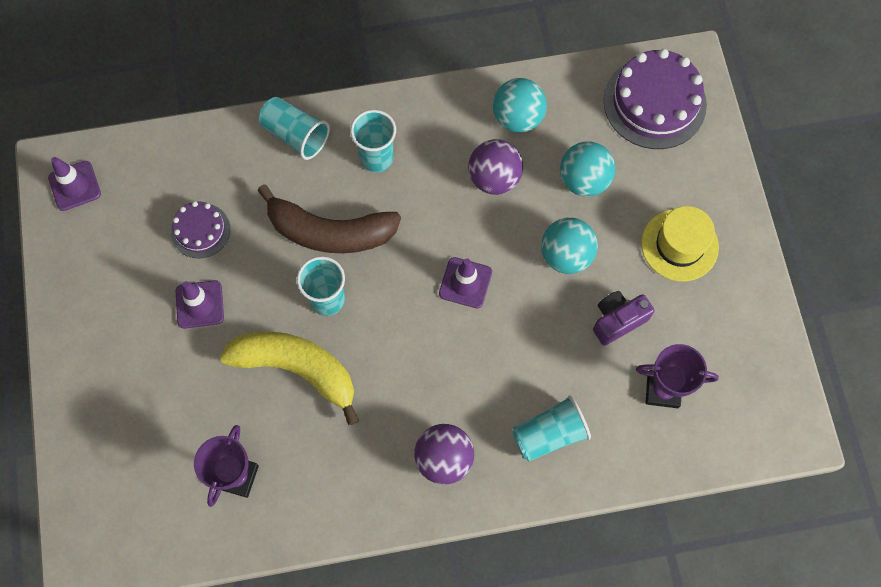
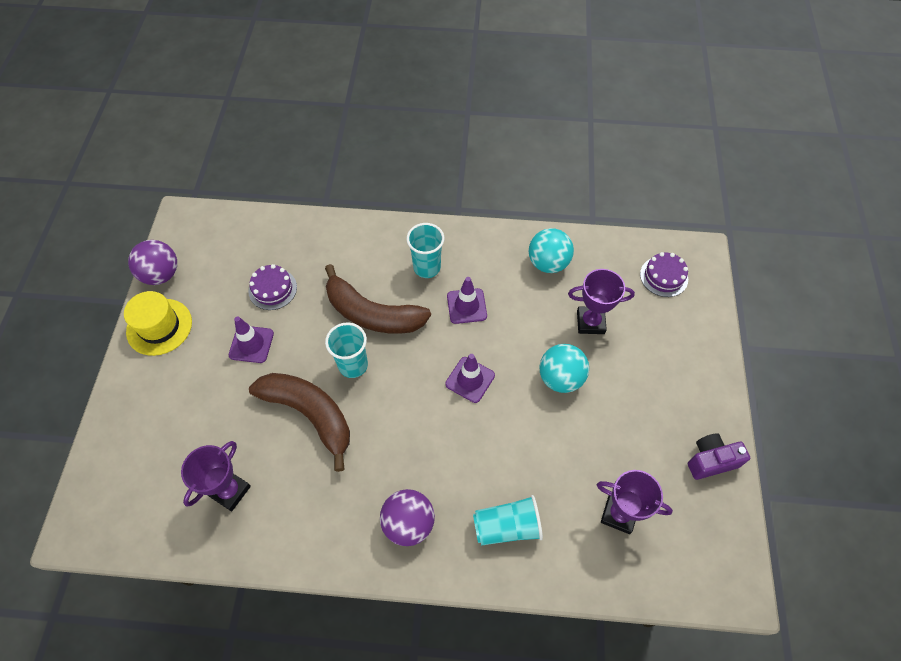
camera: 15 degrees right, 10 degrees down
purple traffic cone [48,157,101,211] -> purple traffic cone moved to [447,277,487,324]
yellow banana [220,332,359,425] -> brown banana [249,373,350,472]
turquoise cup [259,97,330,160] -> none
purple ball [468,139,523,195] -> purple ball moved to [128,240,177,285]
turquoise ball [560,141,615,197] -> purple trophy [568,269,635,334]
purple camera [593,291,655,346] -> purple camera moved to [688,433,750,480]
purple cake [604,49,707,149] -> purple cake [640,252,688,297], size x0.55
yellow hat [641,206,719,281] -> yellow hat moved to [124,291,192,356]

